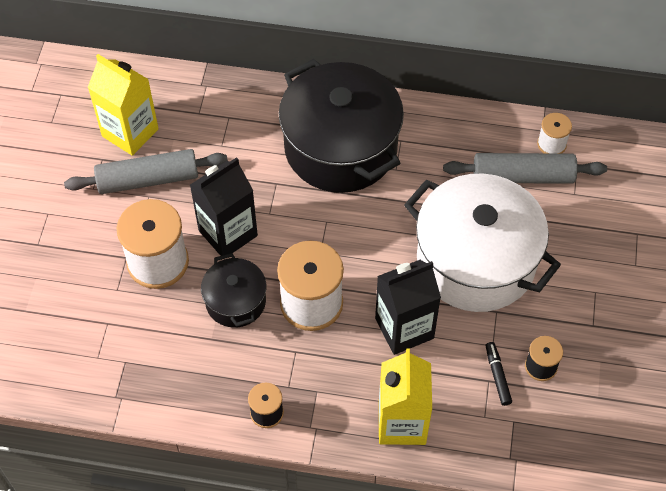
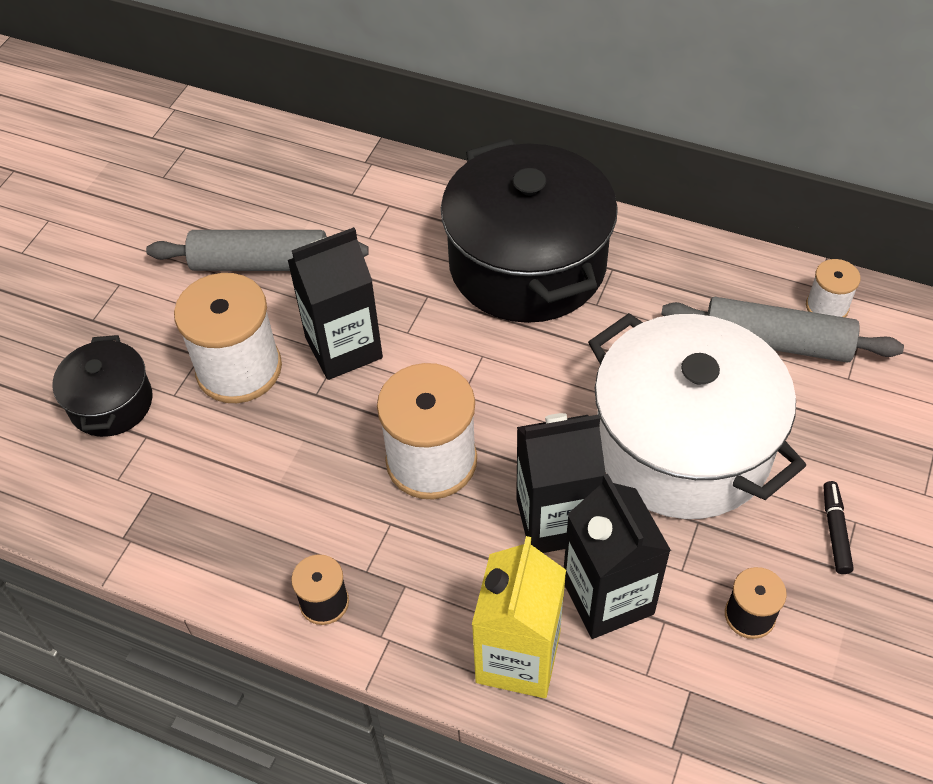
camera: 15 degrees right, 5 degrees down
yellow carton [88,54,159,156] -> none
black pot [201,253,266,328] -> black pot moved to [53,335,153,437]
black marker [486,342,512,406] -> black marker moved to [823,481,854,574]
none -> black carton [564,474,671,639]

